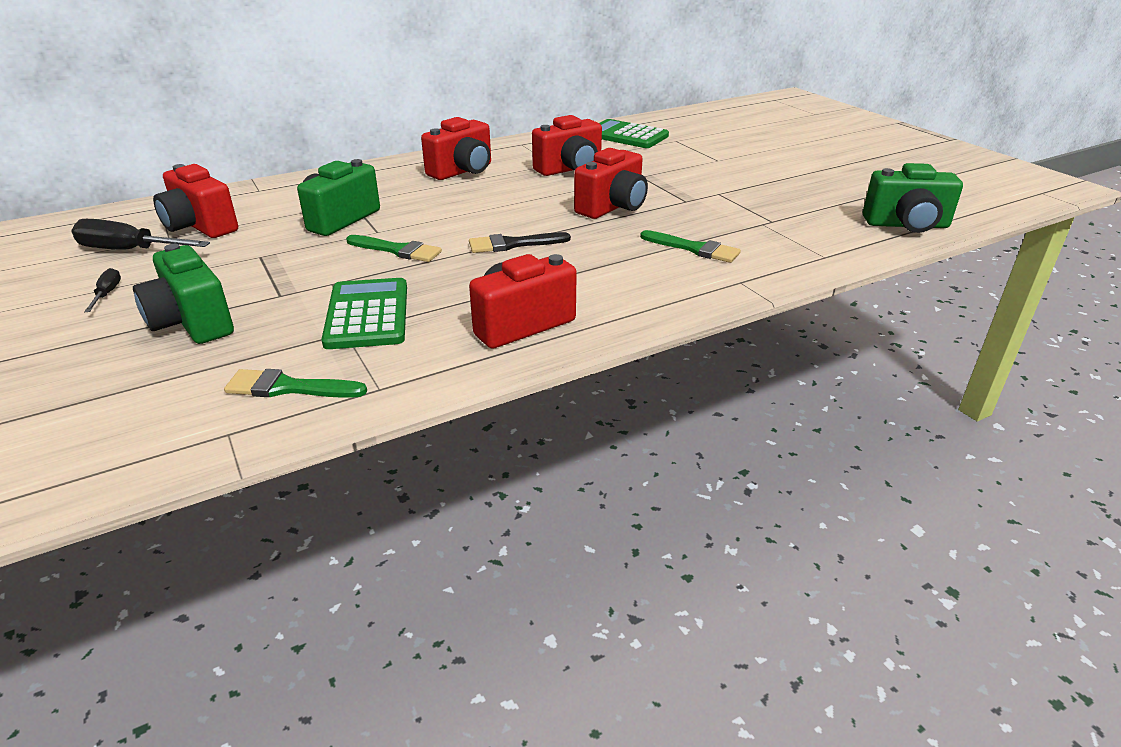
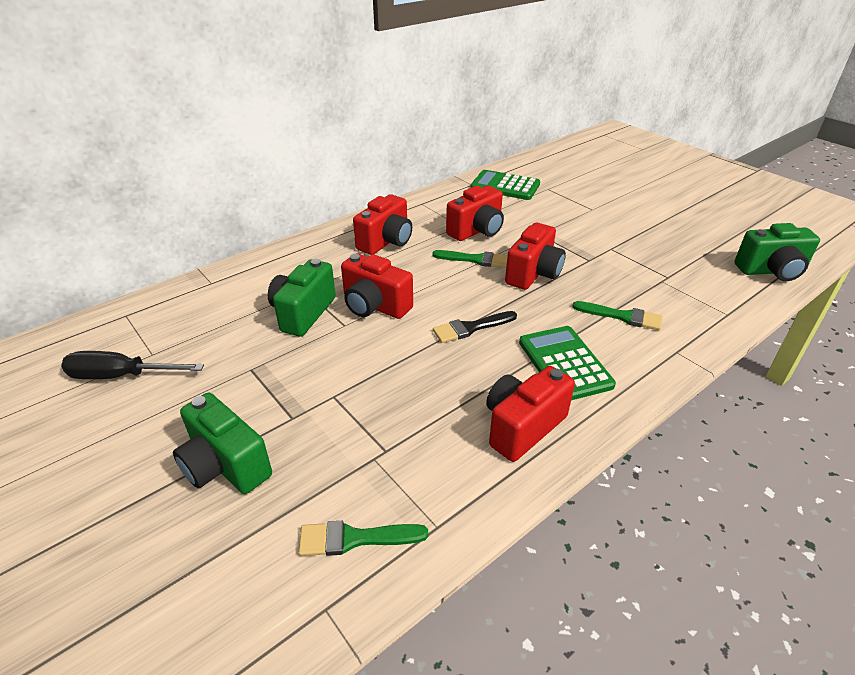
camera: 10 degrees left, 5 degrees up
black screwdriver [84,268,121,312] -> none
red camera [153,164,238,238] -> red camera moved to [341,254,413,319]
green calculator [321,278,407,349] -> green calculator moved to [519,326,616,400]
green brush [346,235,442,262] -> green brush moved to [432,250,508,268]

